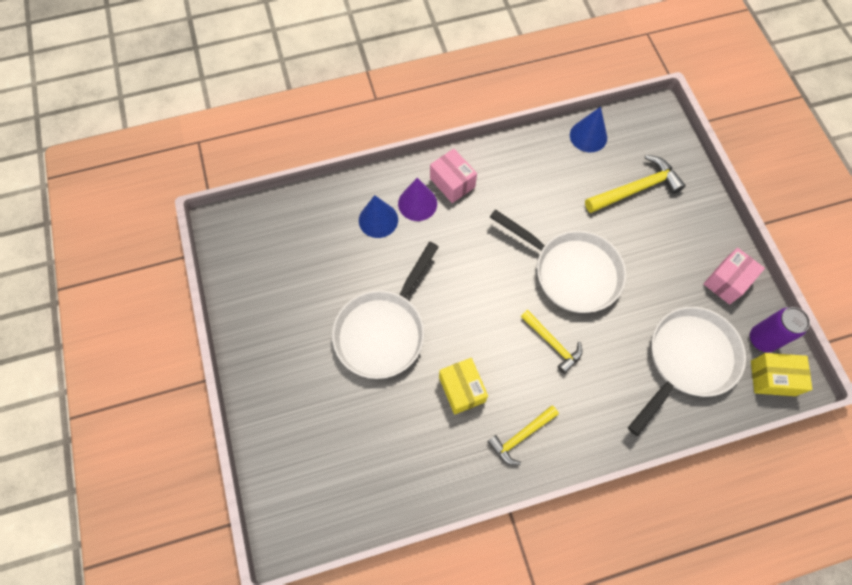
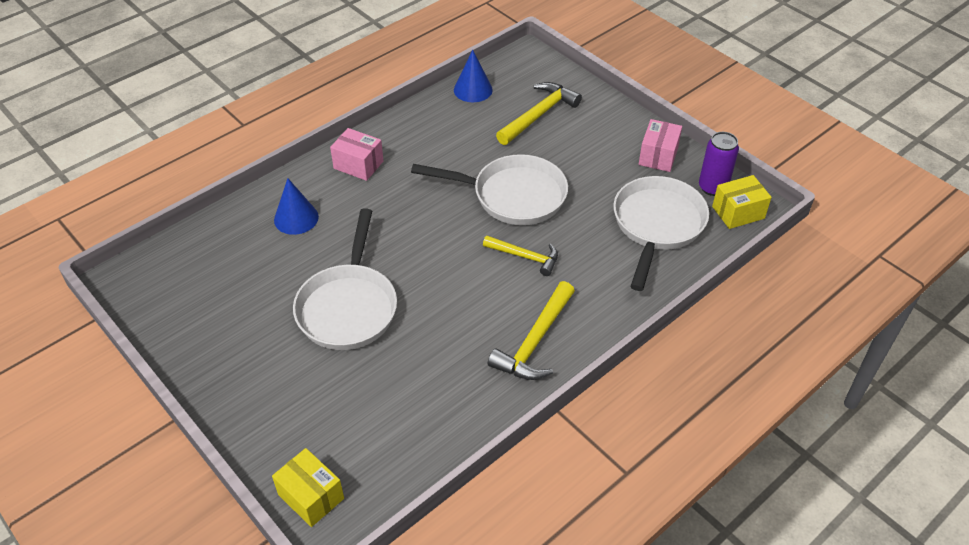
camera: 25 degrees left, 20 degrees down
purple cone [398,178,437,221] -> none
yellow box [439,358,488,415] -> yellow box moved to [272,448,344,527]
yellow hammer [488,405,559,465] -> yellow hammer [488,281,575,380], size x1.51

